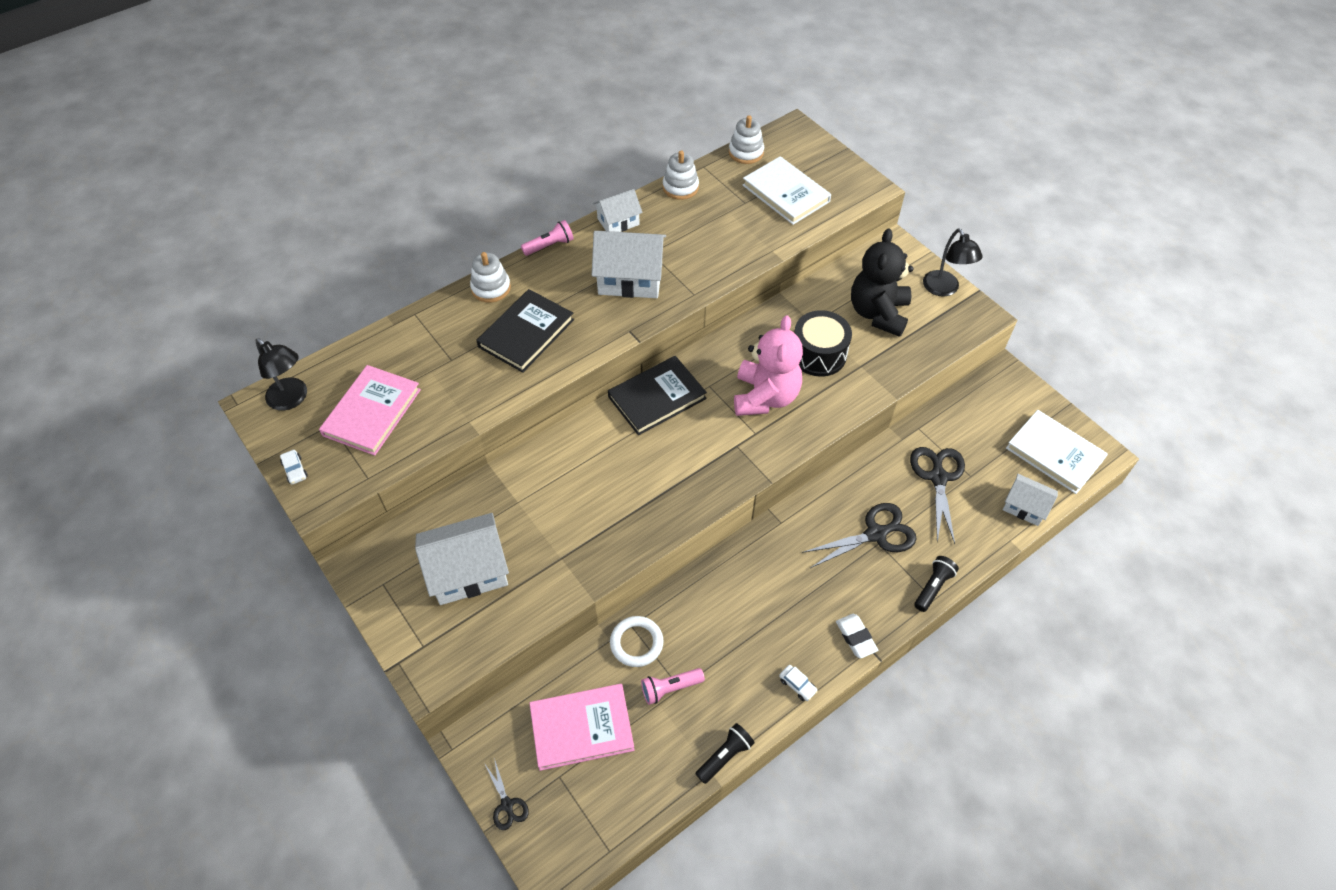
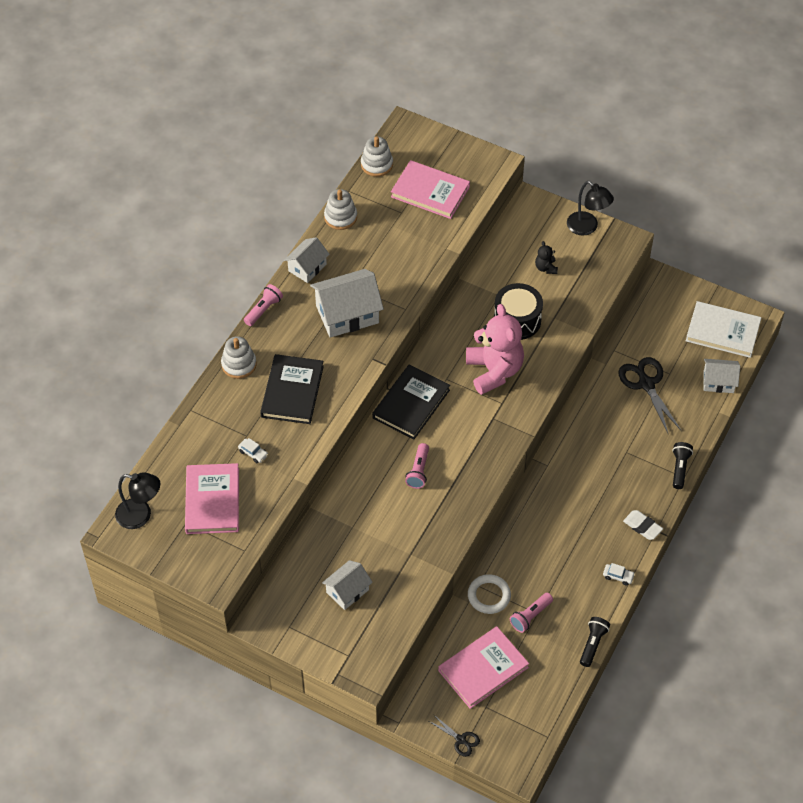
camera: 25 degrees left, 0 degrees up
white car [280,450,308,484] -> white car moved to [238,438,268,463]
white house [415,513,509,605] -> white house [322,560,373,610], size x0.59
white book [742,156,831,225] -> pink book [391,160,470,219]
black scissors [802,503,917,568] -> none
black teddy bear [851,228,914,337] -> black teddy bear [535,241,558,274], size x0.42
none -> pink flashlight [405,443,429,489]

